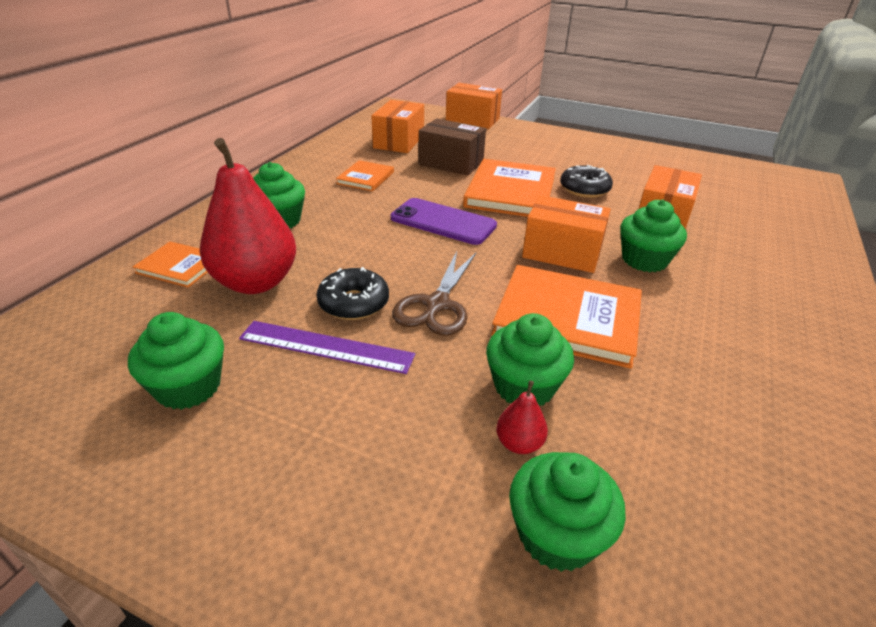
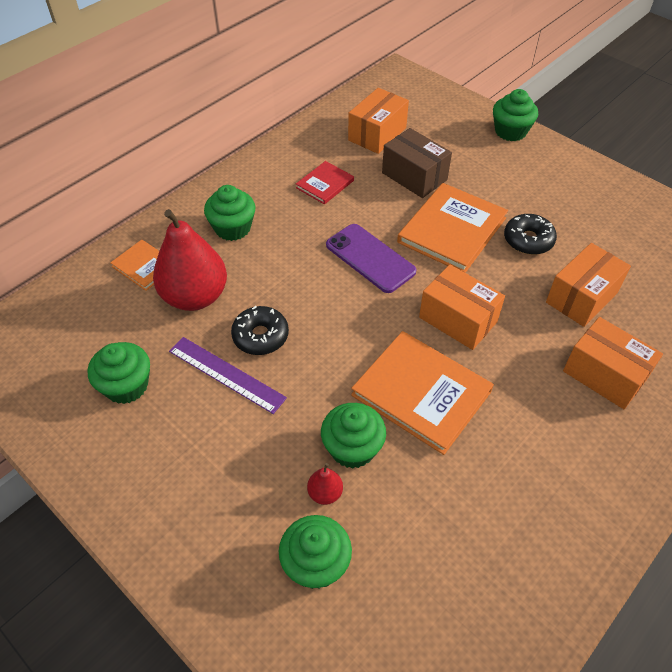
camera: 20 degrees right, 15 degrees up
orange book [336,160,394,191] -> red book [296,161,354,205]
brown scissors [392,251,476,336] -> none
orange box [446,83,502,129] -> orange box moved to [563,317,663,409]
green cupcake [620,199,687,272] -> green cupcake moved to [493,89,538,141]

